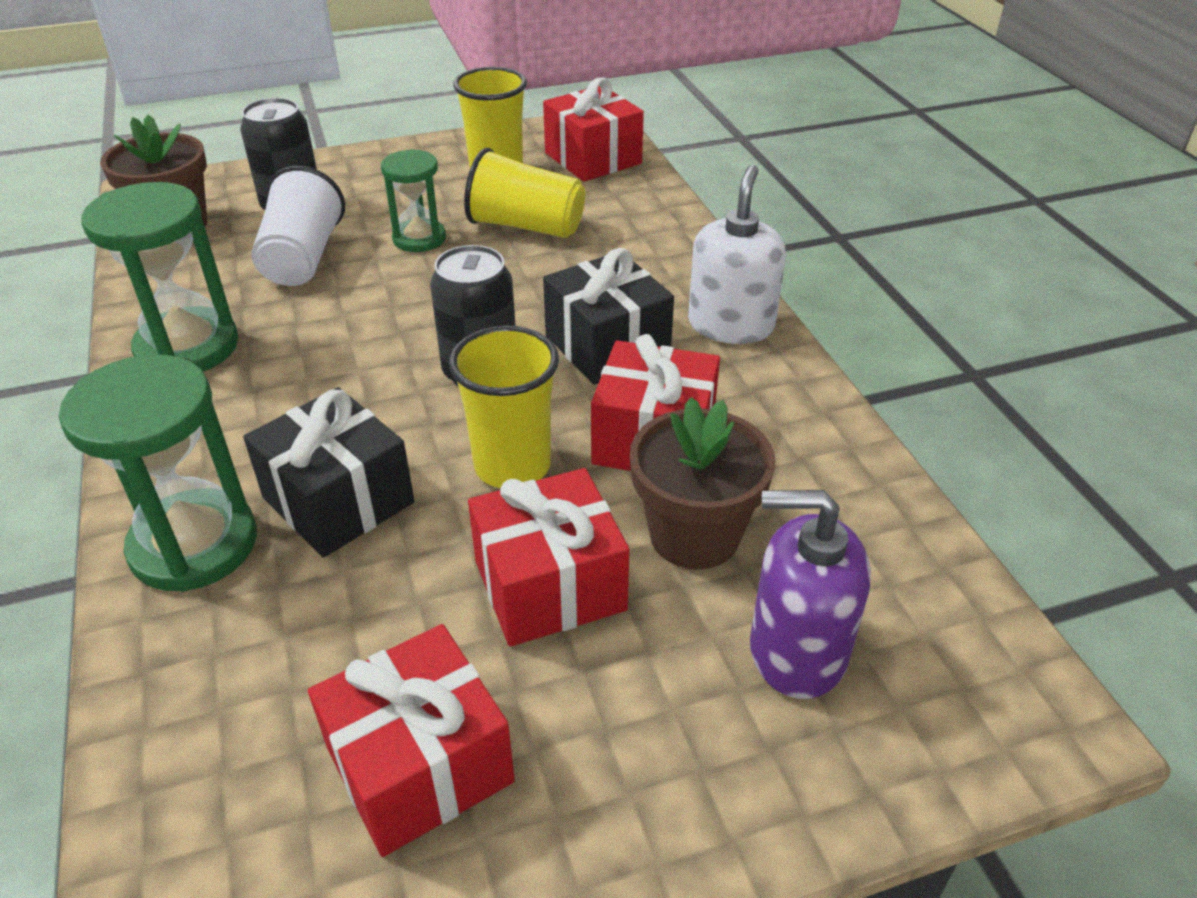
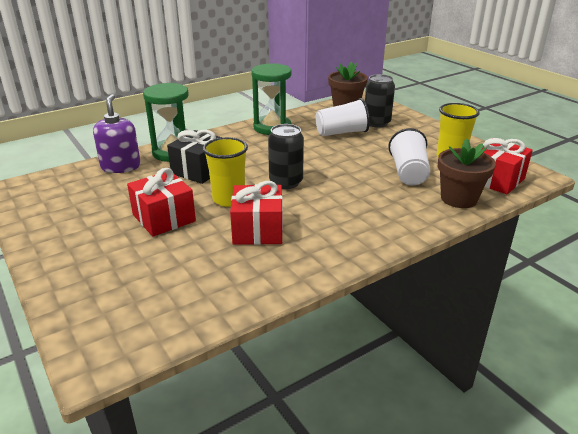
camera: 75 degrees right, 10 degrees down
red gift [308,624,515,857] -> none
green hourglass [381,149,446,252] -> none
yellow cup [464,148,585,238] -> white cup [388,128,430,185]
black gift [543,248,674,385] -> none
brown flower pot [630,397,775,570] -> brown flower pot moved to [438,139,496,208]
white soap dispenser [688,165,786,344] -> none
purple soap dispenser [750,490,871,699] -> purple soap dispenser moved to [93,94,141,173]

